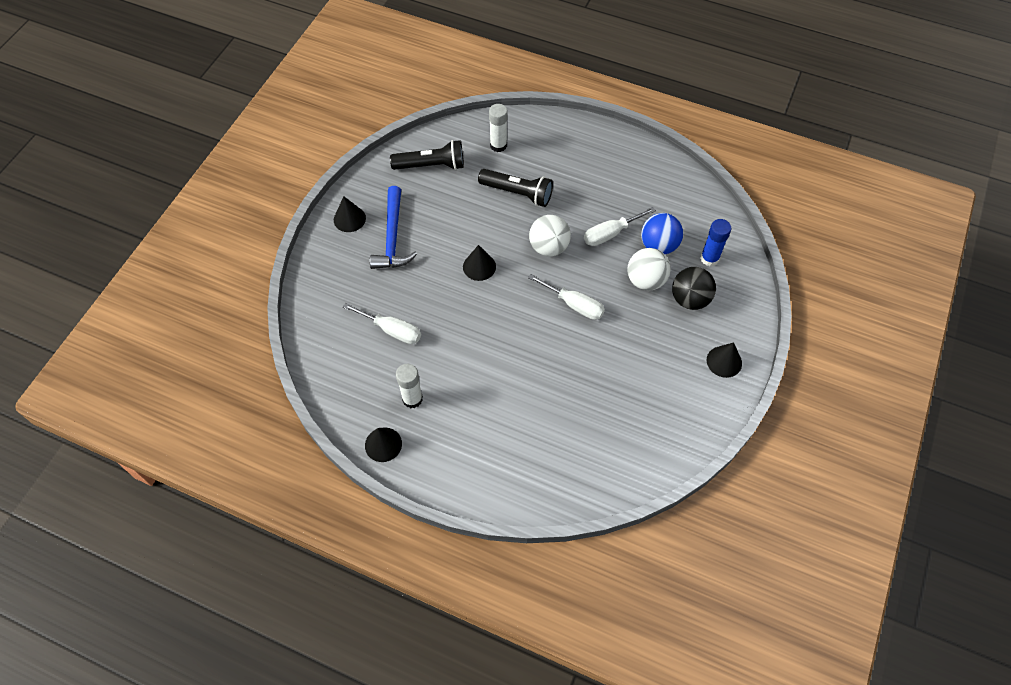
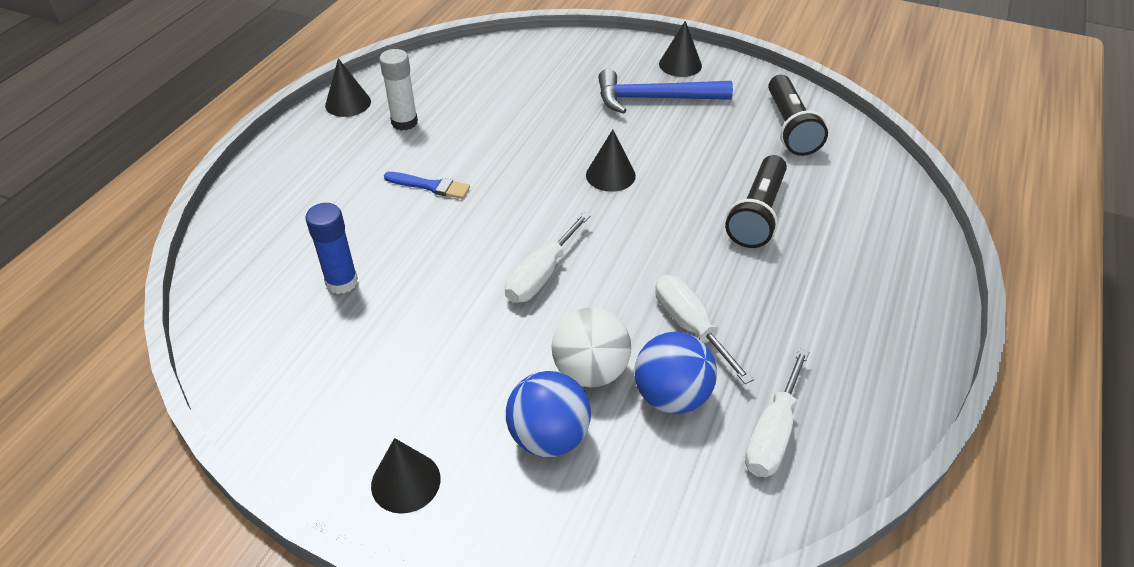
camera: 90 degrees right, 15 degrees down
white screwdriver [343,303,421,344] -> white screwdriver moved to [745,348,810,477]
white glue stick [489,104,507,152] -> none
white ball [529,215,571,256] -> none
black ball [672,267,716,310] -> blue ball [506,371,591,457]
blue glue stick [701,219,731,266] -> blue glue stick moved to [305,203,358,294]
none -> blue brush [384,172,470,199]

